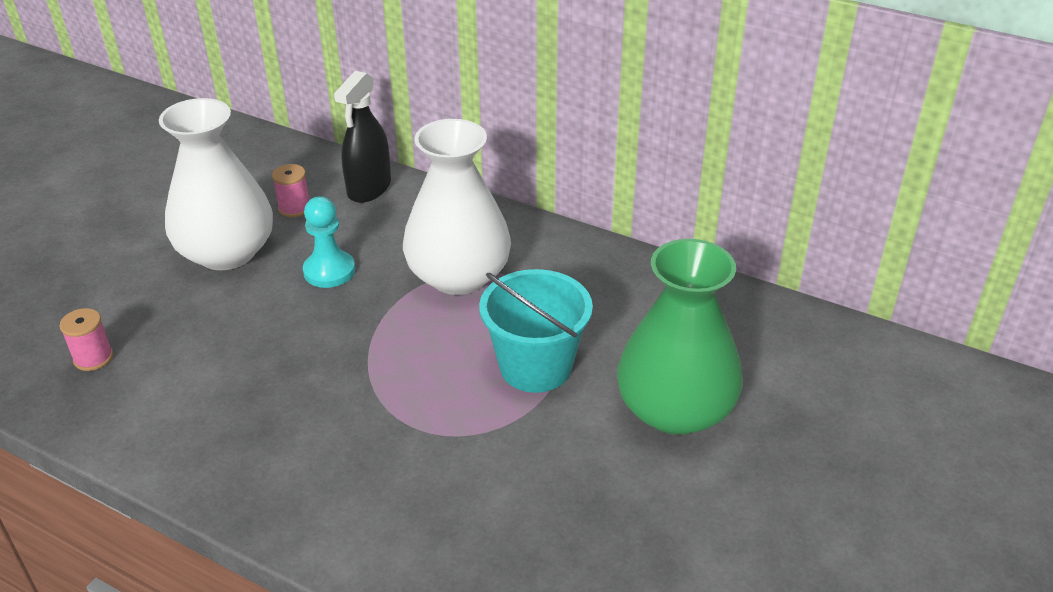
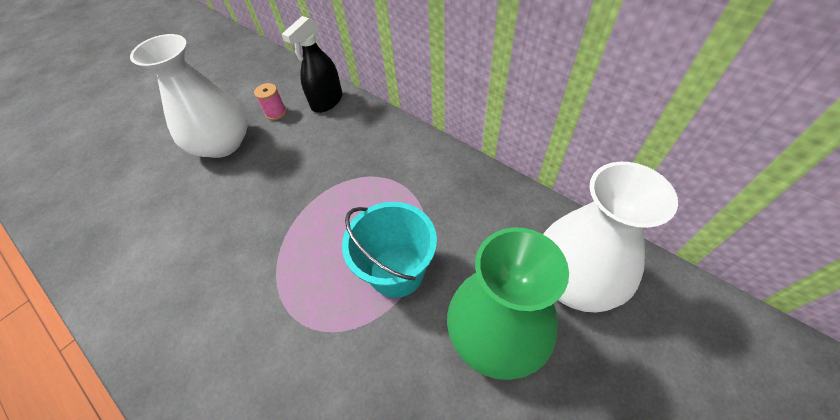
camera: 15 degrees right, 15 degrees up
pink spool [59,308,113,371] -> none
turquoise pawn [303,196,355,288] -> none
white vase [403,119,511,295] -> white vase moved to [543,162,678,313]

